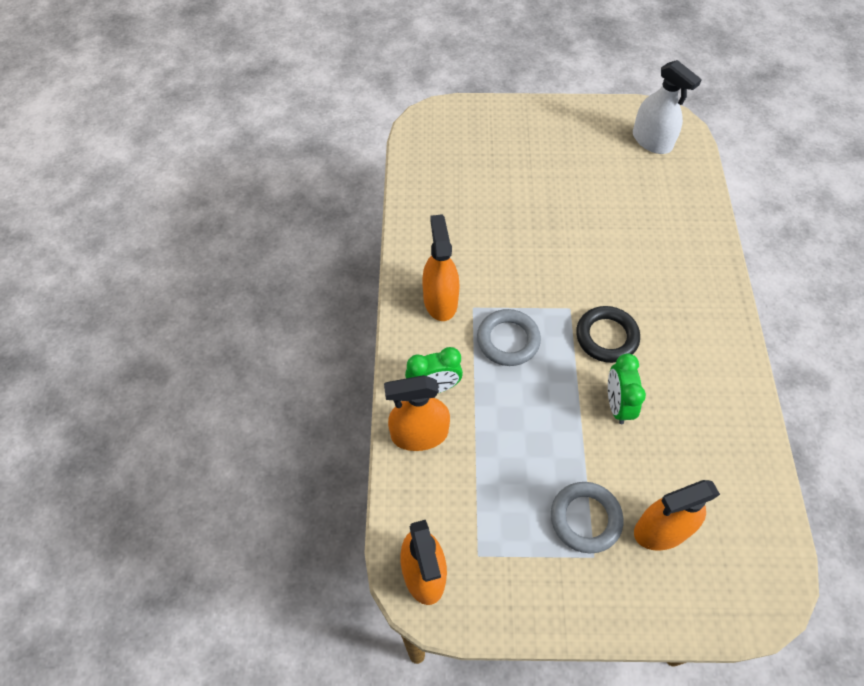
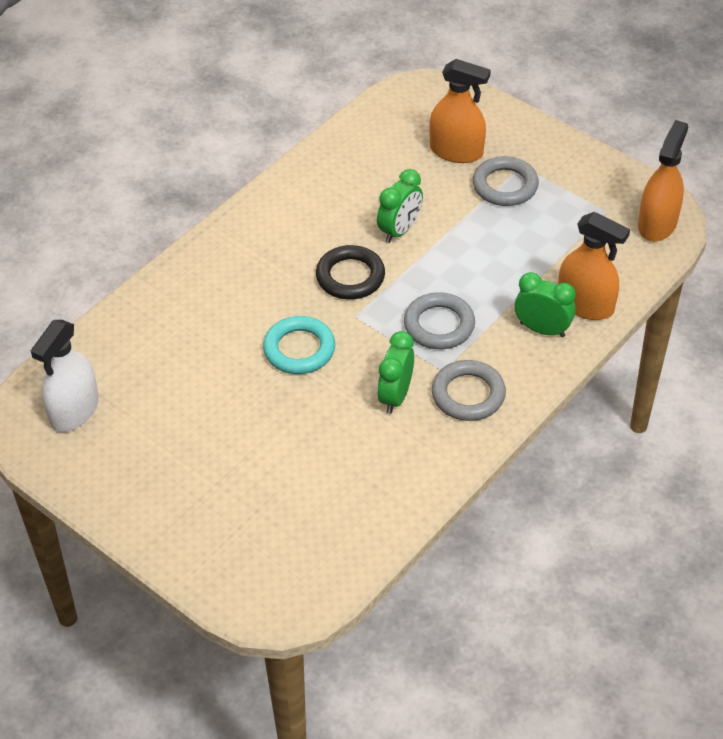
camera: 140 degrees left, 10 degrees down
orange spray bottle [422,214,460,321] -> grey ring [432,360,506,421]
white spray bottle [633,60,702,154] -> white spray bottle turned 150 degrees counterclockwise [31,320,99,432]
none -> turquoise ring [263,316,335,374]
none -> green clock [377,331,414,414]

